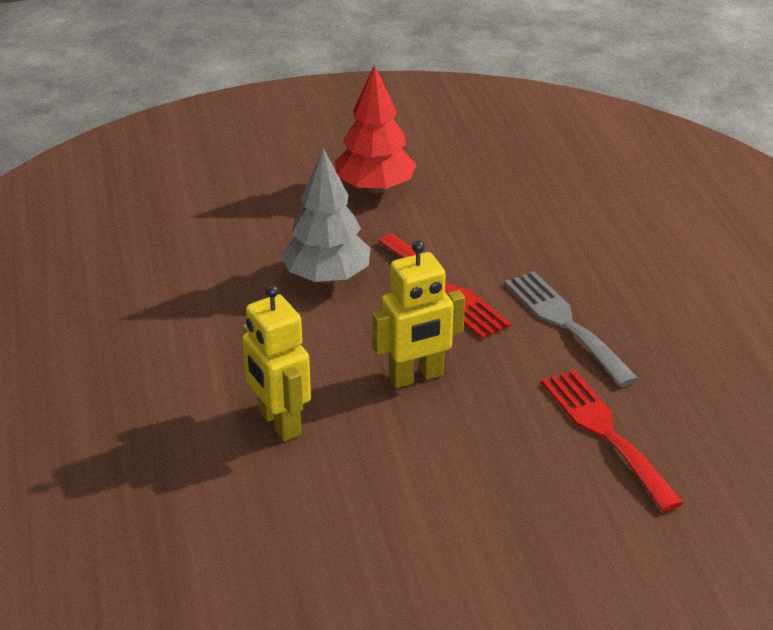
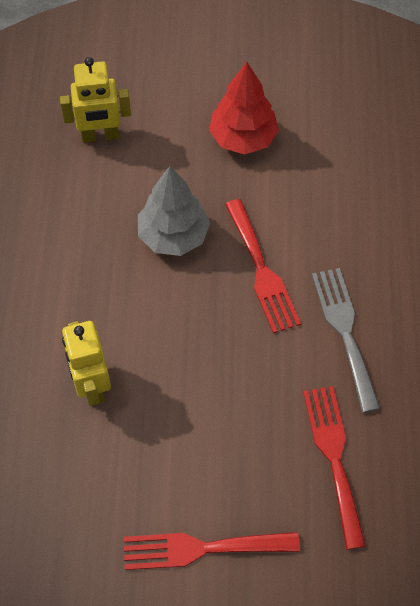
camera: 15 degrees right, 25 degrees up
yellow robot [372,240,465,388] -> yellow robot moved to [60,57,131,143]
none -> red fork [124,532,300,570]

